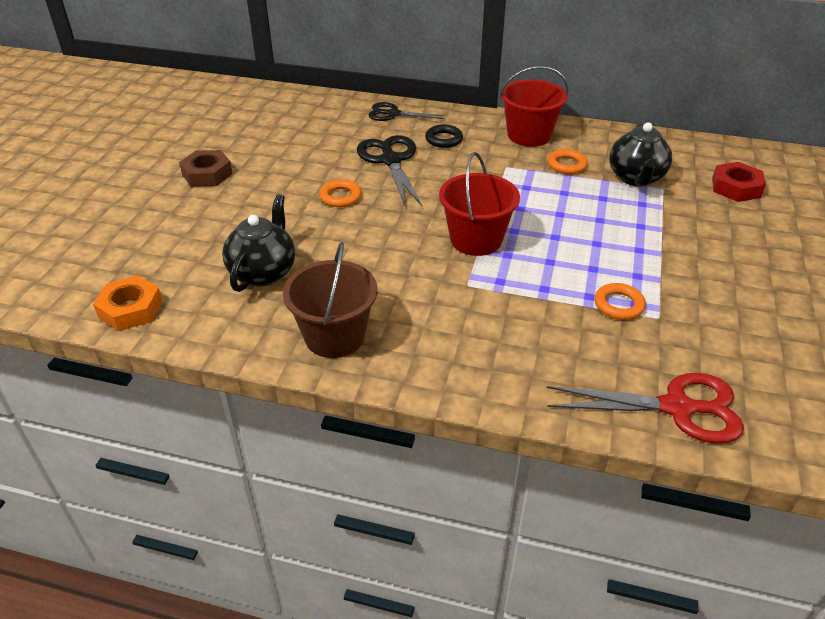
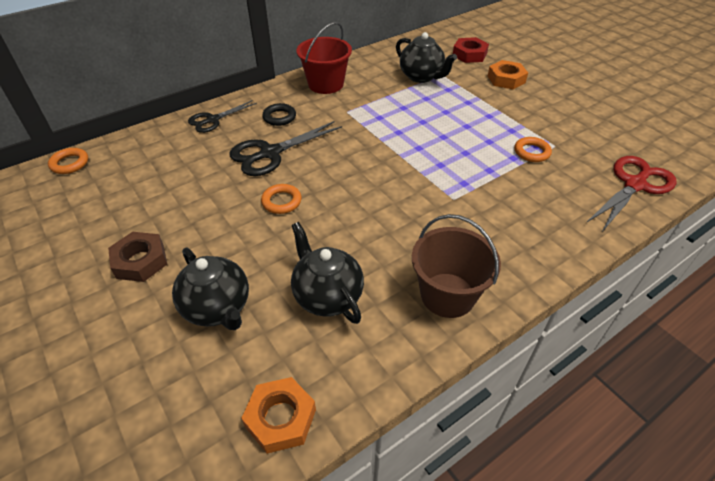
camera: 50 degrees left, 5 degrees up
black scissors [357,135,423,207] -> black scissors turned 60 degrees counterclockwise [229,121,342,176]
red bucket [439,152,520,256] -> none
orange ring [547,149,588,174] -> orange ring moved to [48,148,88,174]
none -> black teapot [172,247,249,330]
none -> orange nut [488,60,528,89]

